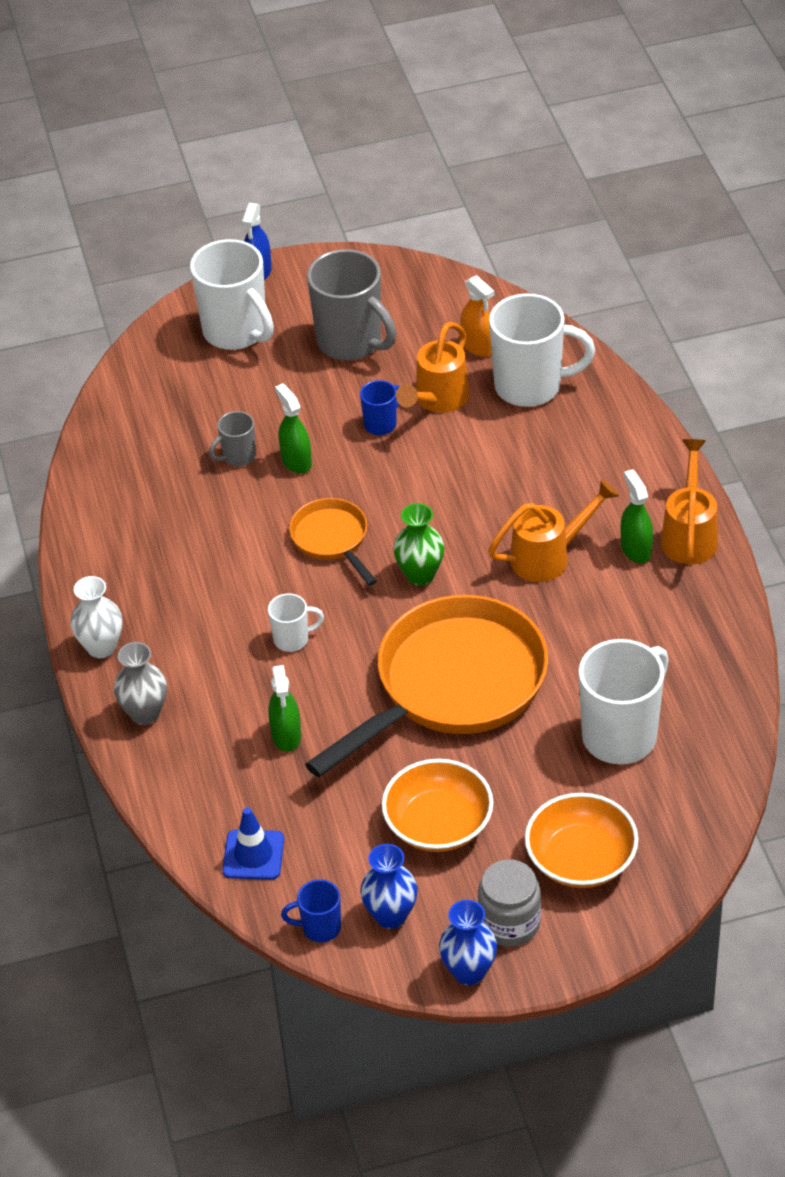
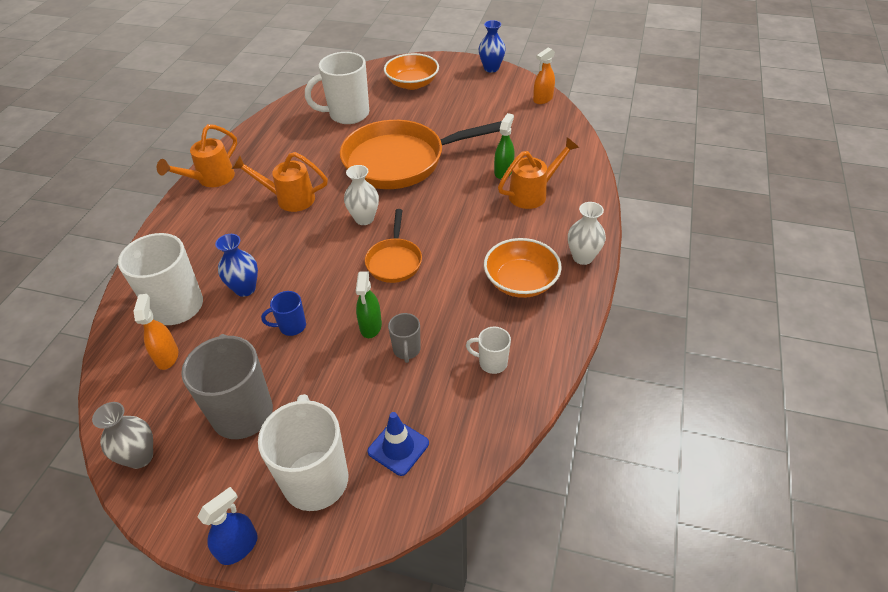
camera: 150 degrees left, 0 degrees up
grey vase [114,642,167,725] -> grey vase moved to [92,402,153,469]
grey mug [209,411,256,466] -> grey mug turned 90 degrees clockwise [388,313,421,363]
blue traffic cone [222,807,284,880] -> blue traffic cone moved to [367,412,429,476]
white mug [268,593,324,652] -> white mug moved to [466,327,511,374]
blue mug [281,879,341,942] -> orange spray bottle [533,47,555,104]
blue vase [360,844,417,929] -> blue vase moved to [215,234,258,297]
orange bowl [382,759,494,852] -> orange bowl moved to [484,238,562,298]
green vase [393,503,444,586] -> white vase [344,165,379,225]
orange watering can [396,322,470,413] -> orange watering can moved to [498,137,579,209]
grey jar [478,859,541,947] -> none
green spray bottle [621,469,653,563] -> none

